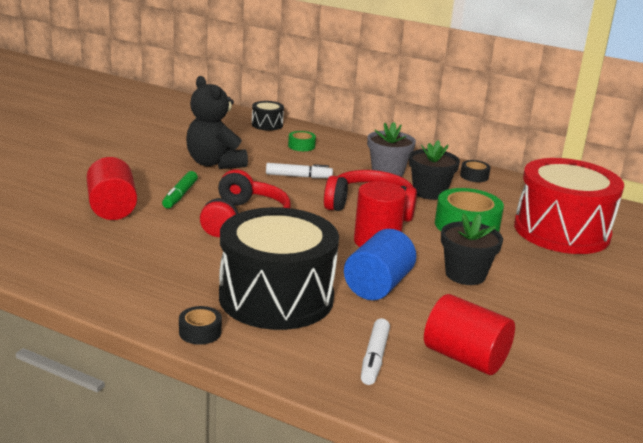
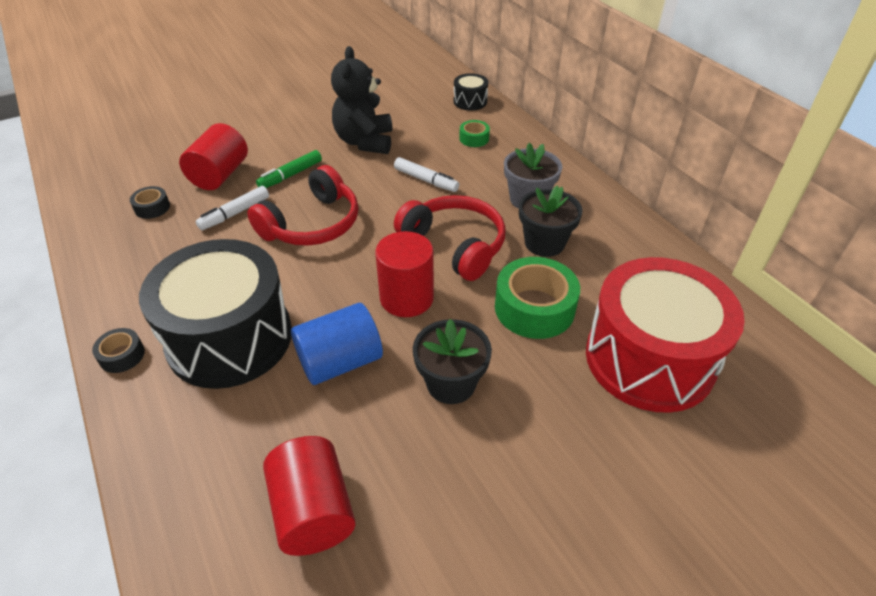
camera: 35 degrees right, 20 degrees up
white marker [361,319,390,385] -> white marker moved to [196,186,269,230]
black tape [460,160,491,182] -> black tape moved to [130,186,170,219]

